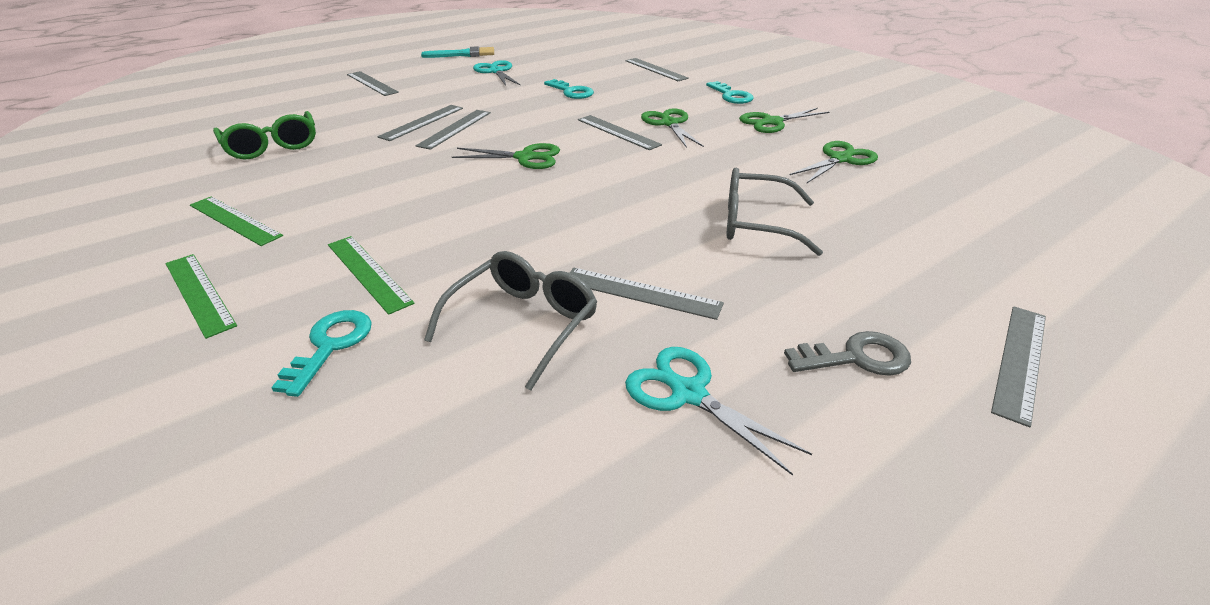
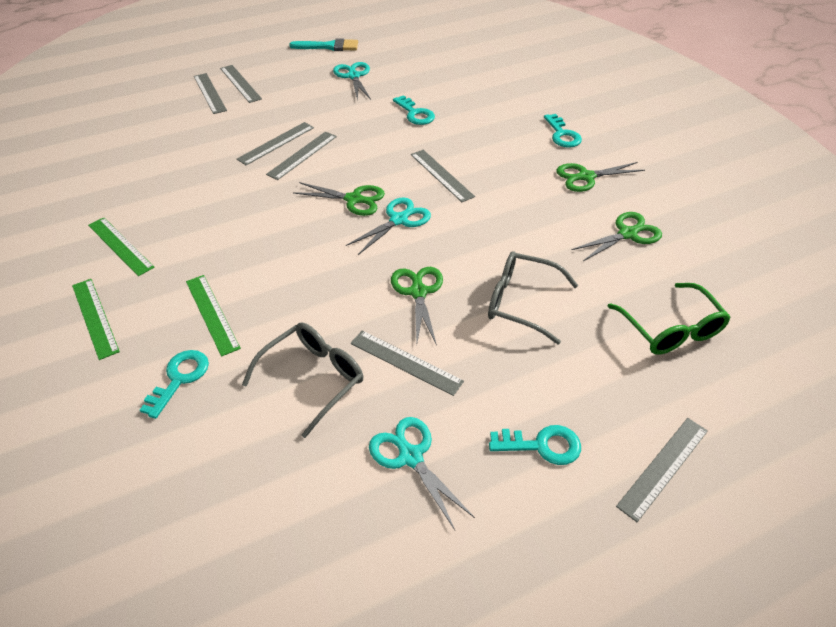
camera: 10 degrees right, 10 degrees up
green glasses [213,111,316,159] -> green glasses moved to [608,283,731,354]
grey ruler [625,58,689,81] -> grey ruler moved to [194,73,227,114]
green scissors [641,108,704,148] -> green scissors moved to [391,267,443,345]
grey key [784,331,911,376] -> turquoise key [489,425,581,465]
none -> turquoise scissors [346,198,431,255]

